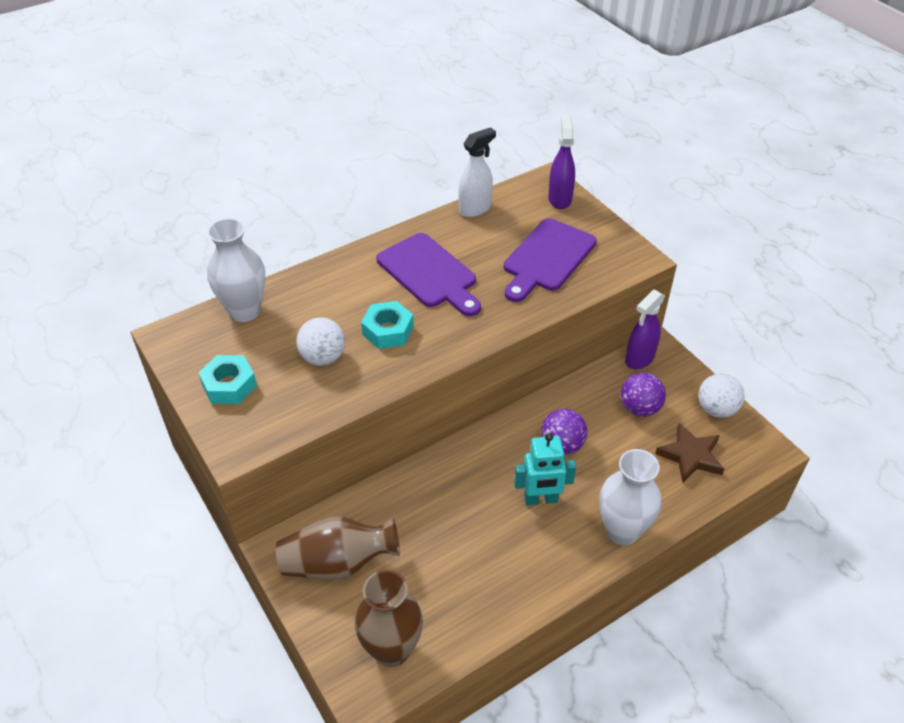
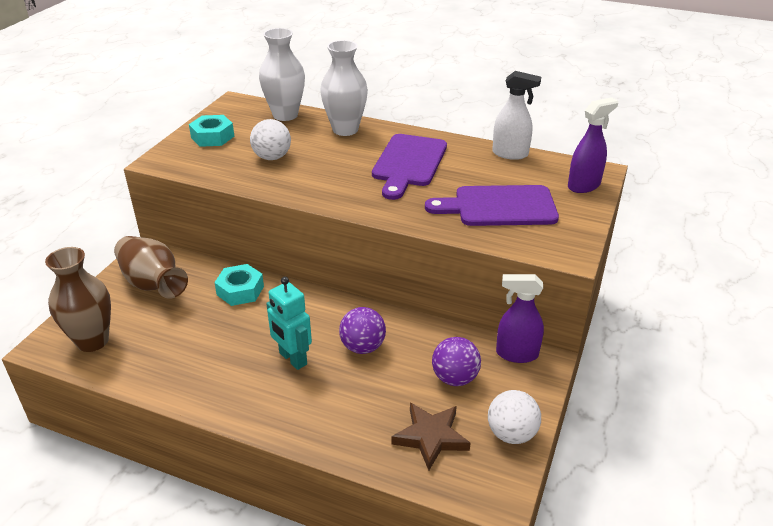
camera: 55 degrees right, 10 degrees down
turquoise nut [361,301,414,349] -> turquoise nut moved to [214,264,264,306]
white vase [599,449,662,545] -> white vase moved to [320,40,368,136]

